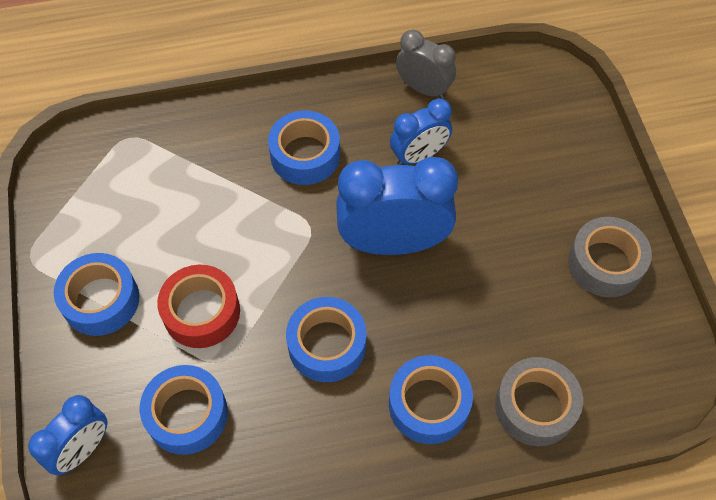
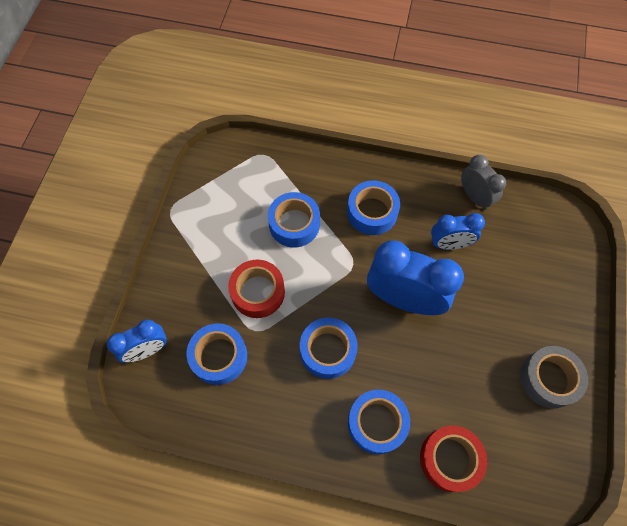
camera: 25 degrees right, 5 degrees up
blue tape [54,253,139,336] -> blue tape moved to [268,192,320,247]
grey tape [495,357,583,446] -> red tape [420,426,487,492]

